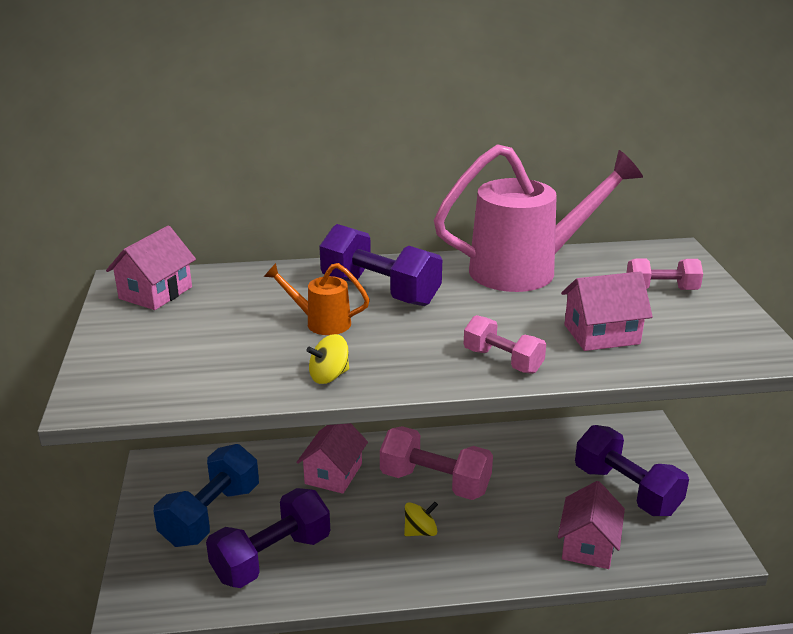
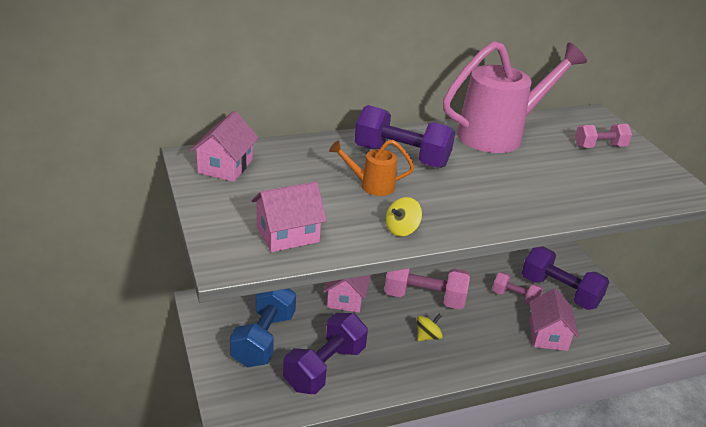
camera: 15 degrees left, 5 degrees up
pink dumbbell [464,315,546,374] -> pink dumbbell moved to [492,272,543,306]
pink house [561,271,653,351] -> pink house moved to [252,182,327,252]

